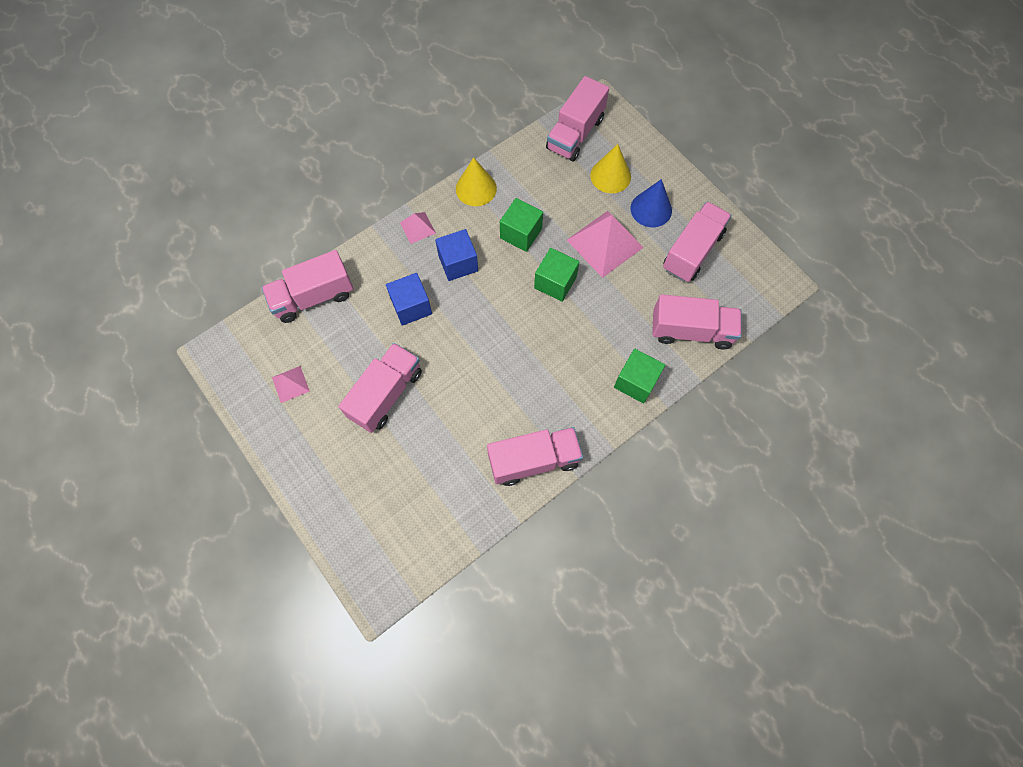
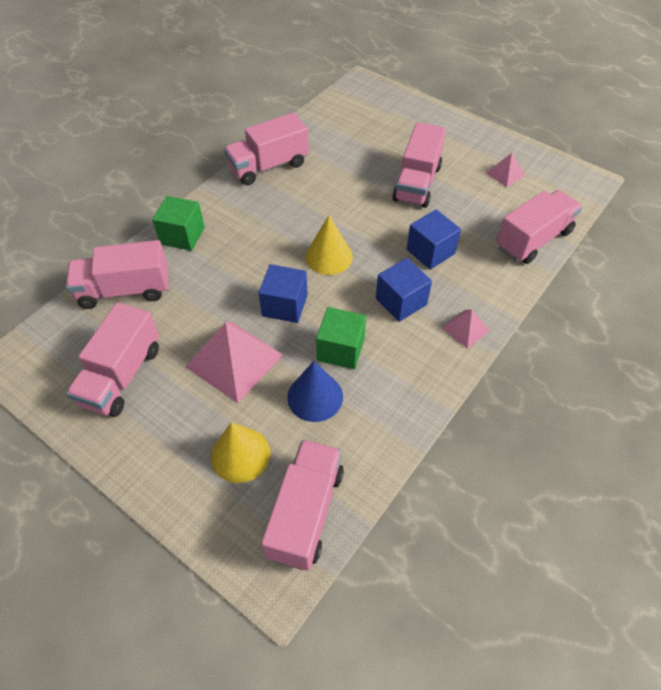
camera: 165 degrees right, 15 degrees down
yellow cone [456,157,497,206] -> yellow cone moved to [305,215,353,275]
green cube [534,248,579,302] -> blue cube [258,264,308,323]
blue cone [631,179,672,227] -> blue cone moved to [287,361,343,422]

